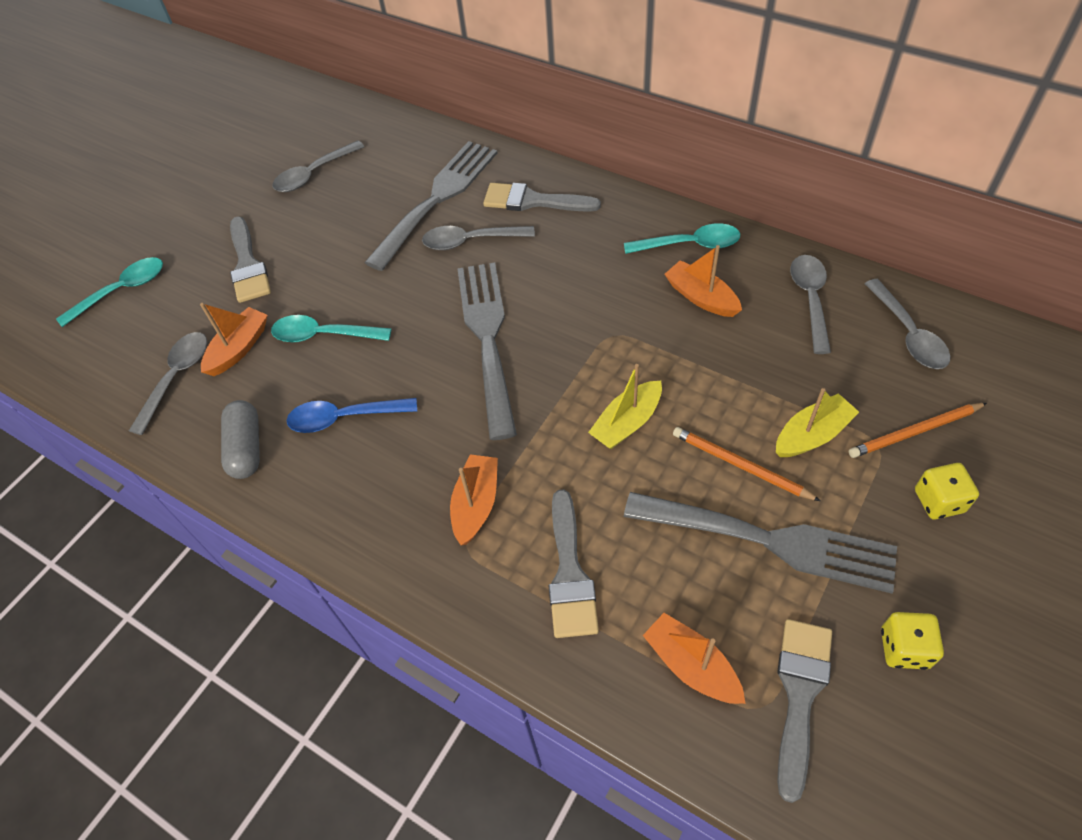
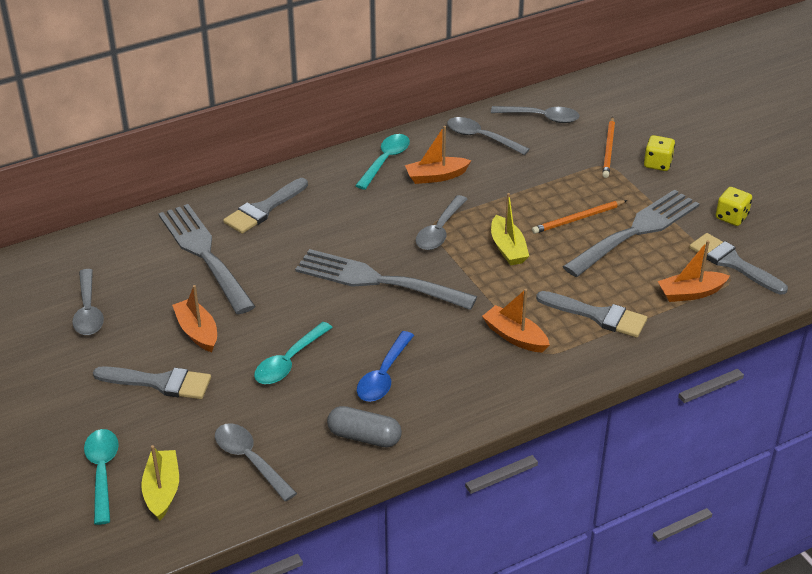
camera: 65 degrees left, 15 degrees down
orange boat [200,303,268,376] -> orange boat moved to [172,285,217,352]
grey spoon [422,226,535,250] -> grey spoon moved to [416,195,467,250]
yellow boat [776,388,859,457] -> yellow boat moved to [141,445,179,520]

